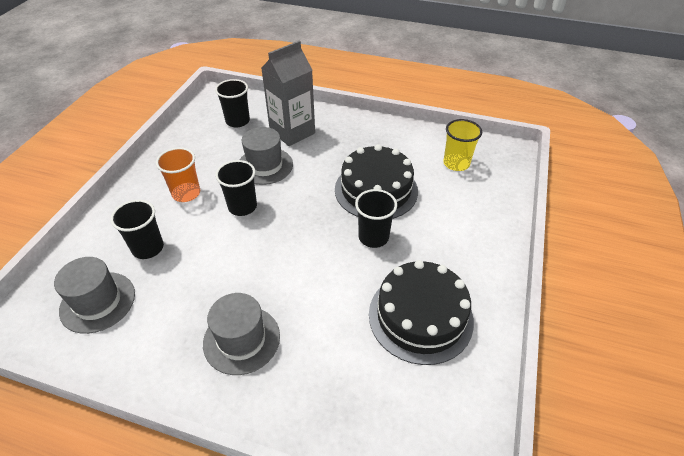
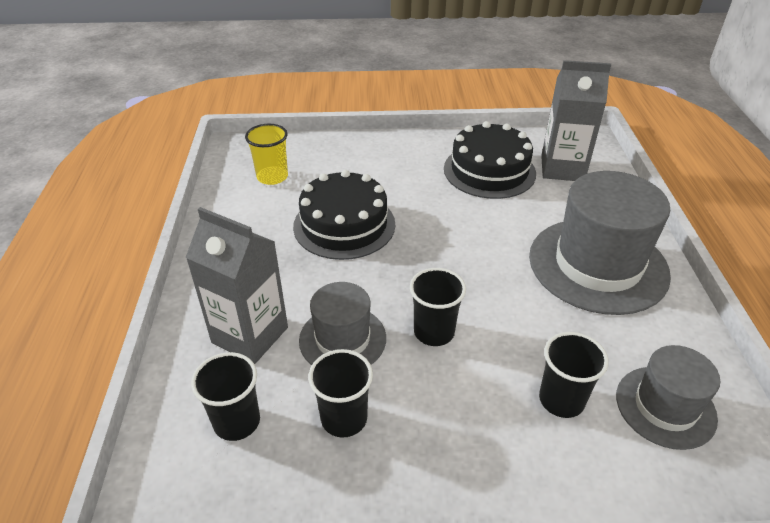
camera: 110 degrees left, 5 degrees down
orange cup [156,147,200,202] -> none
grey hat [203,293,280,375] -> grey hat [529,171,671,315], size x1.76
black cup [355,189,397,248] -> black cup moved to [308,349,373,438]
none -> grey carton [541,60,611,181]

